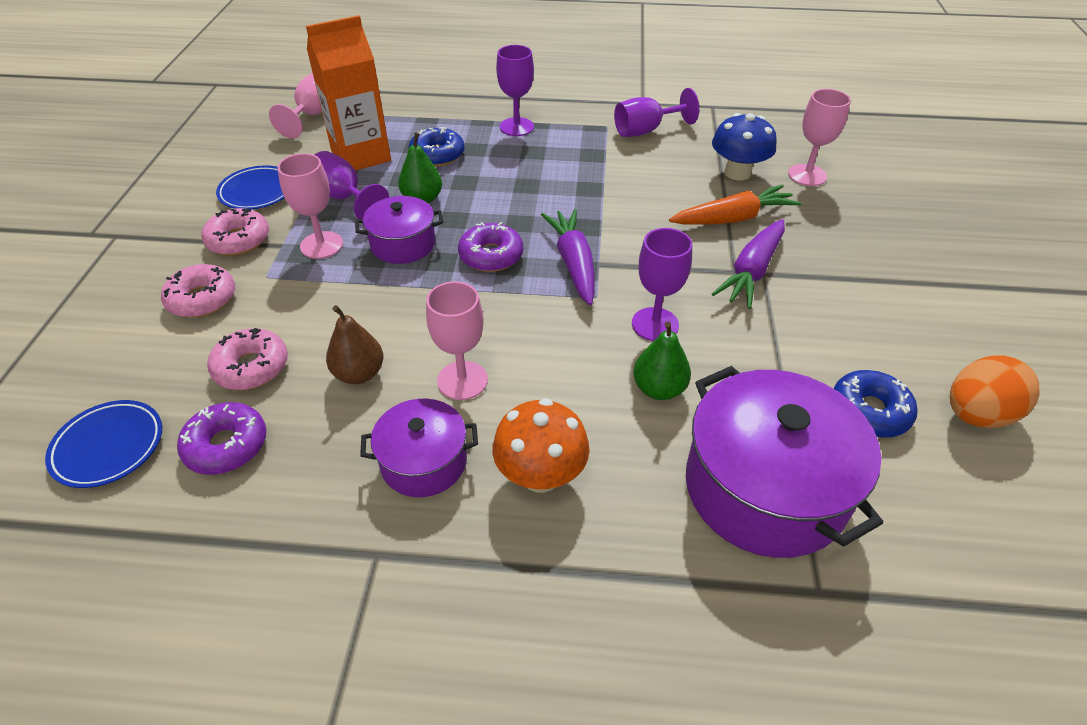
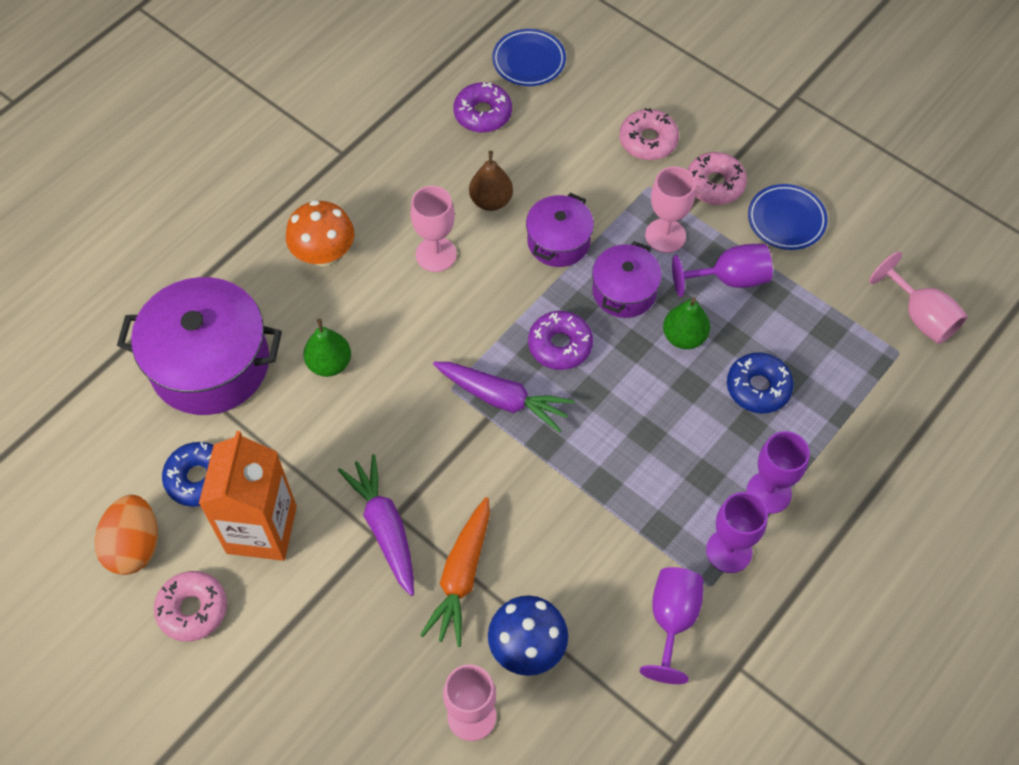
camera: 125 degrees right, 15 degrees up
pink donut [207,328,288,390] -> pink donut moved to [154,571,227,642]
orange carton [306,15,391,171] -> orange carton moved to [199,431,297,561]
purple pot [360,399,478,497] -> purple pot moved to [526,193,594,267]
purple goblet [632,228,692,341] -> purple goblet moved to [706,492,768,573]

